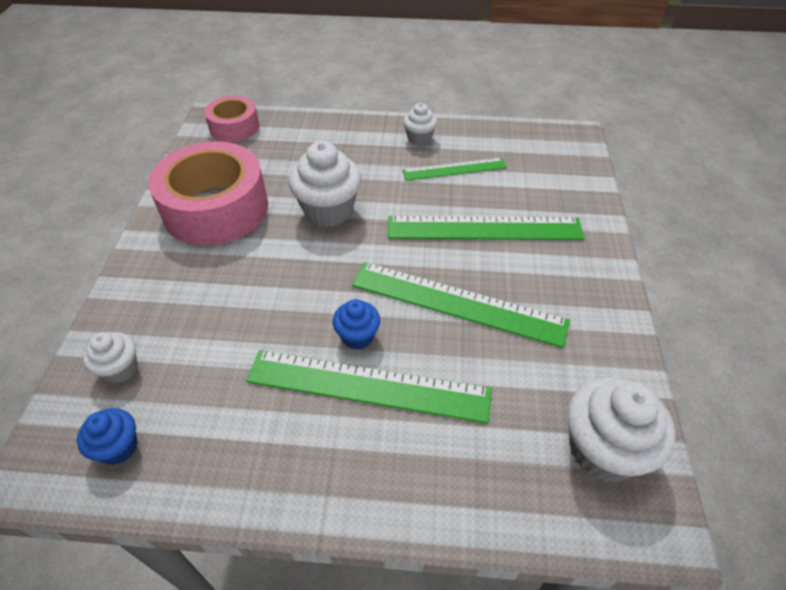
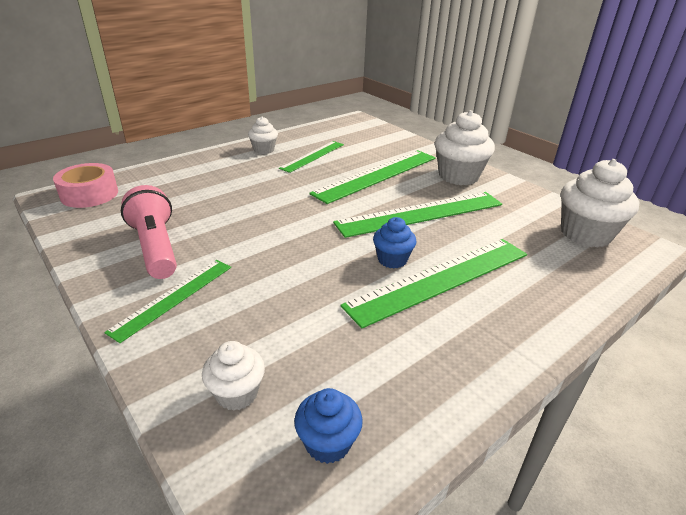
camera: 45 degrees left, 15 degrees down
pink tape [148,141,268,246] -> pink flashlight [121,185,177,279]
white cupcake [289,141,361,227] -> white cupcake moved to [435,110,495,185]
none -> green ruler [104,260,231,343]

